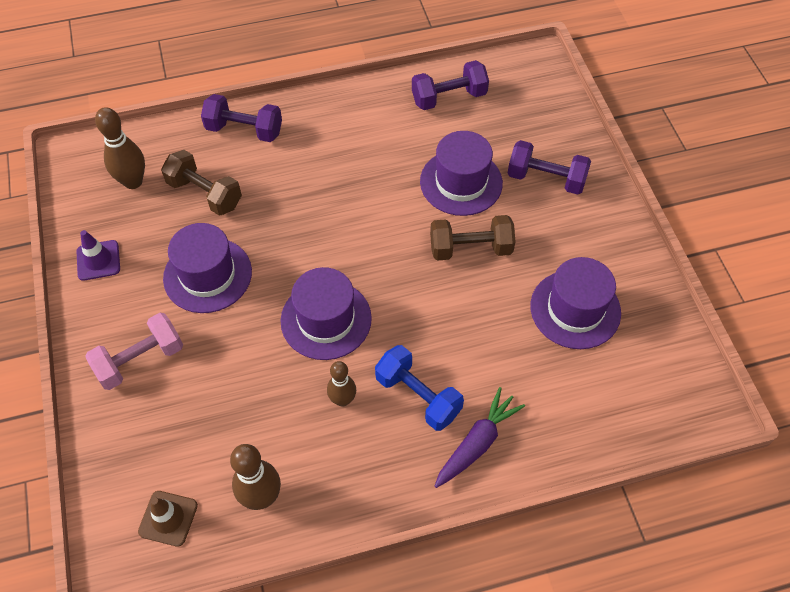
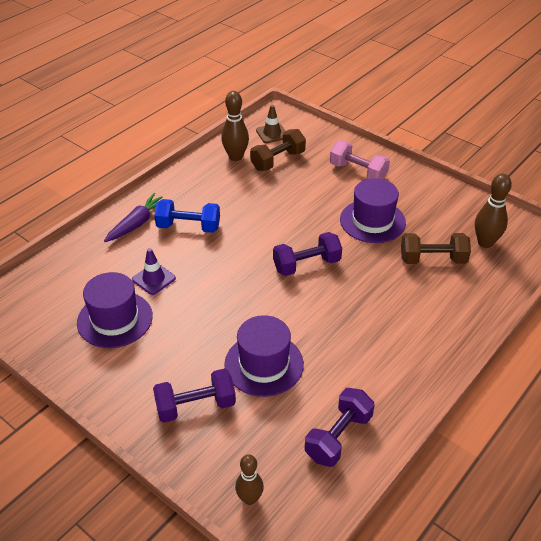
camera: 145 degrees right, 15 degrees down
purple traffic cone [76,230,120,281] -> purple traffic cone moved to [132,248,176,295]
pink dumbbell [85,313,183,390] -> pink dumbbell turned 75 degrees counterclockwise [330,141,390,180]
purple dumbbell [201,94,282,142] -> purple dumbbell moved to [273,232,342,276]
purple hat [281,267,372,360] -> none
brown bowling pin [327,361,356,407] -> brown bowling pin moved to [235,454,264,505]
brown dumbbell [430,215,516,261] -> brown dumbbell moved to [250,129,306,171]
purple carrot [435,387,525,488] -> purple carrot turned 150 degrees counterclockwise [104,193,162,242]

